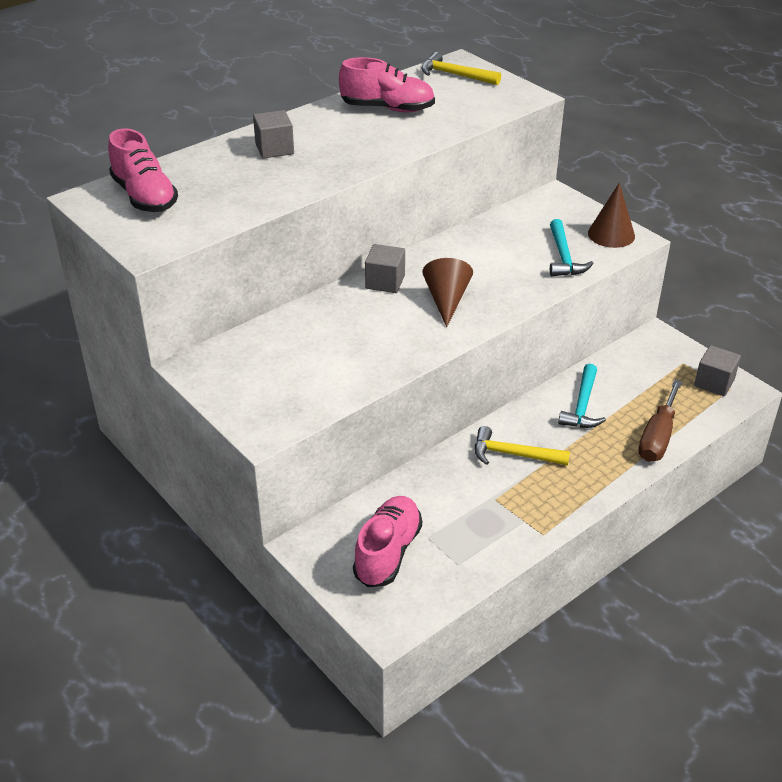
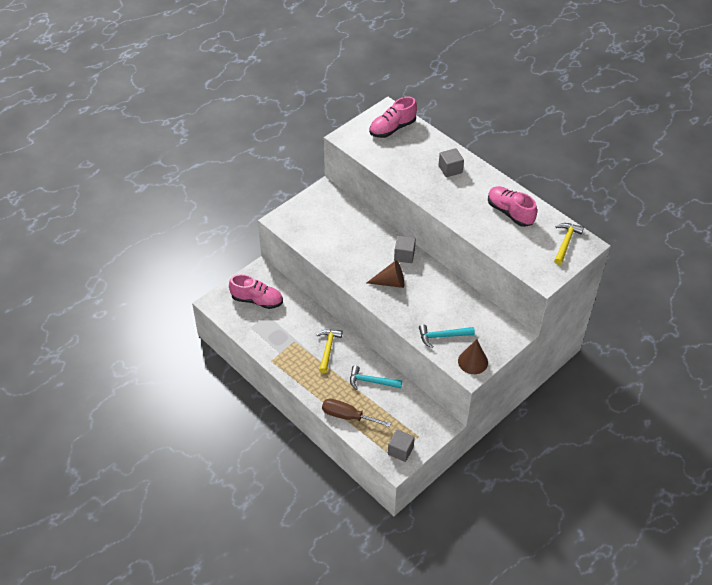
camera: 85 degrees right, 10 degrees up
pink shoe [339,57,435,112] -> pink shoe turned 135 degrees clockwise [488,186,537,227]

